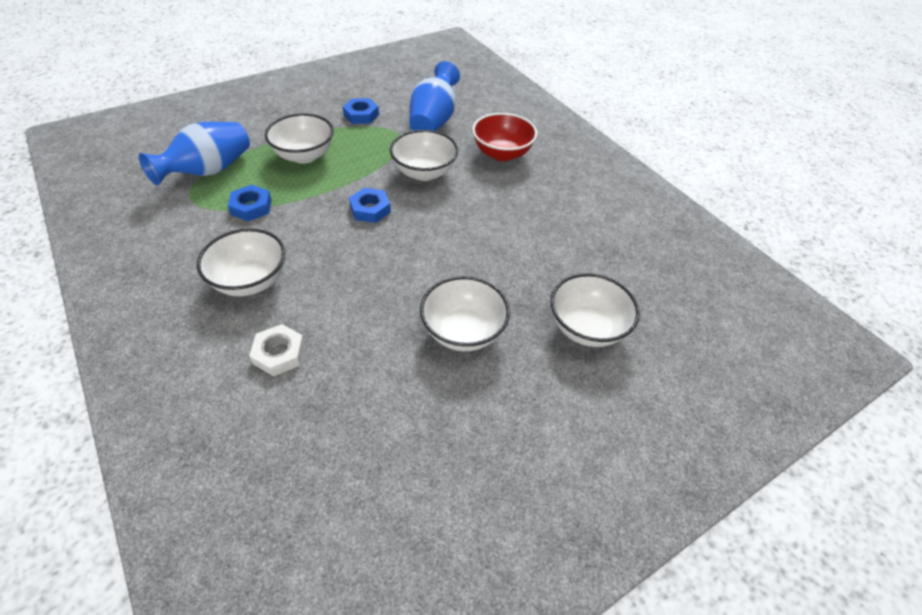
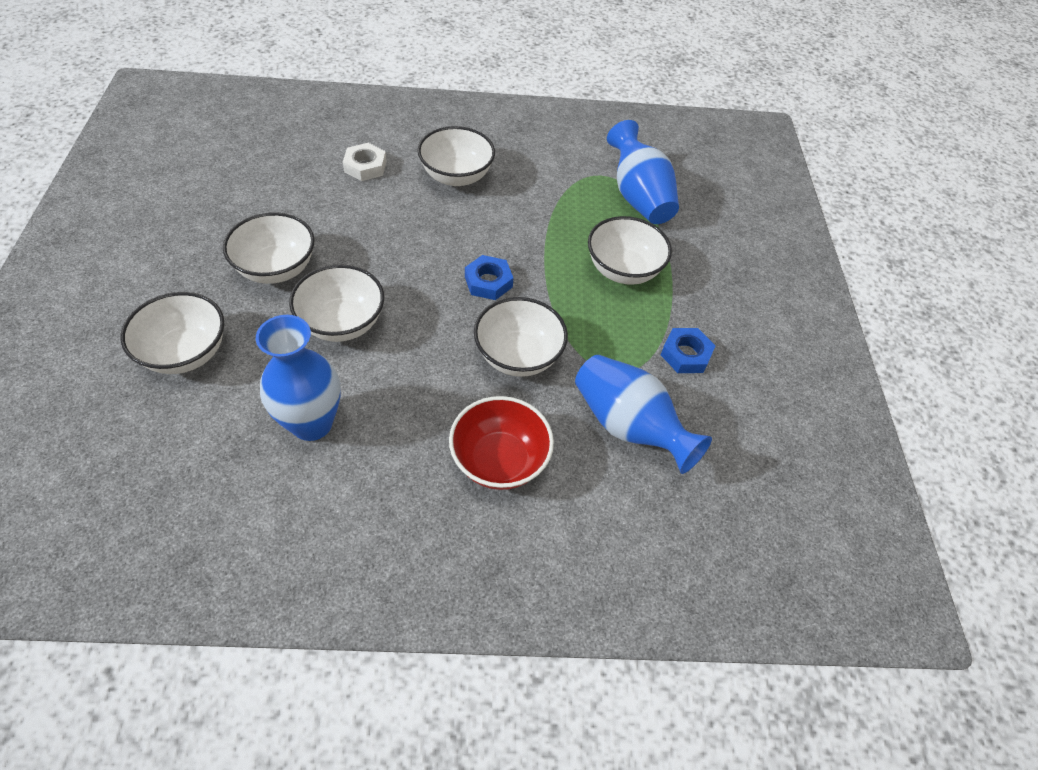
camera: 120 degrees right, 5 degrees up
blue nut [228,185,272,221] -> none
none -> blue vase [256,315,341,441]
none -> white bowl [289,265,384,342]

